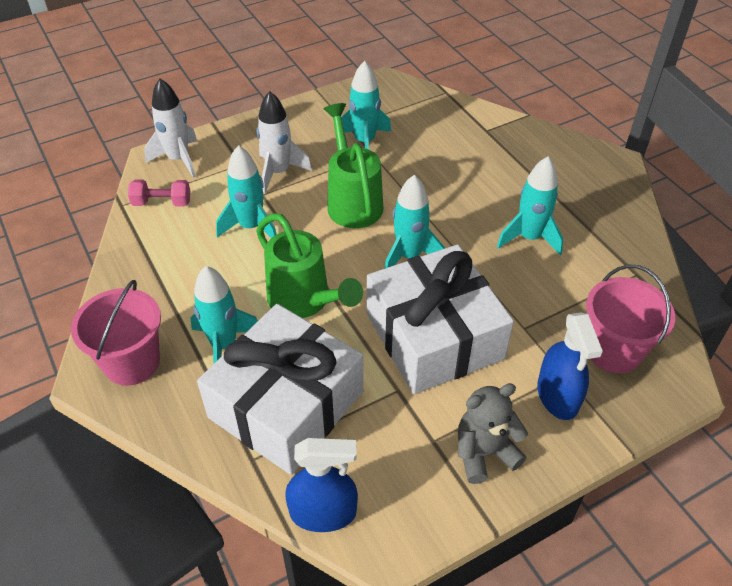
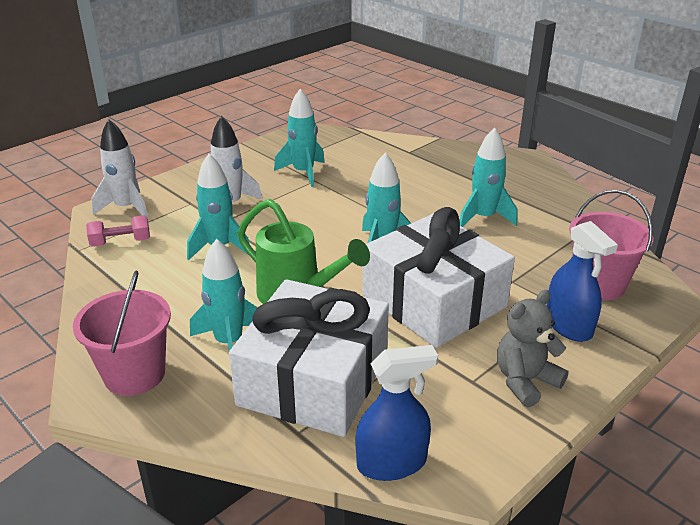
camera: 15 degrees left, 15 degrees down
green watering can [324,103,383,228] -> none

